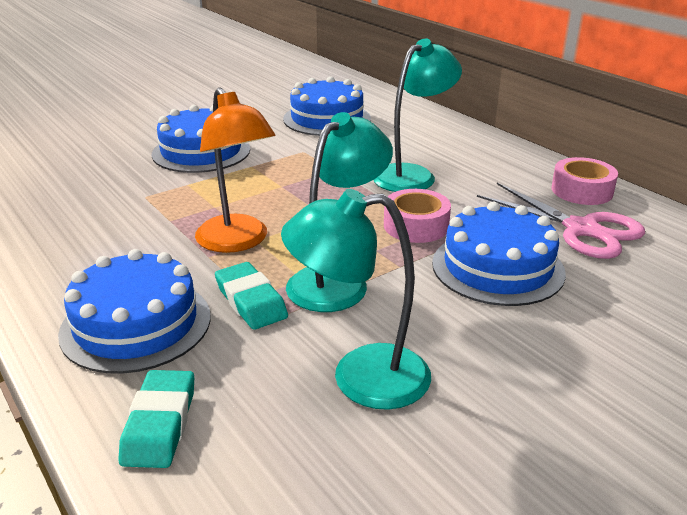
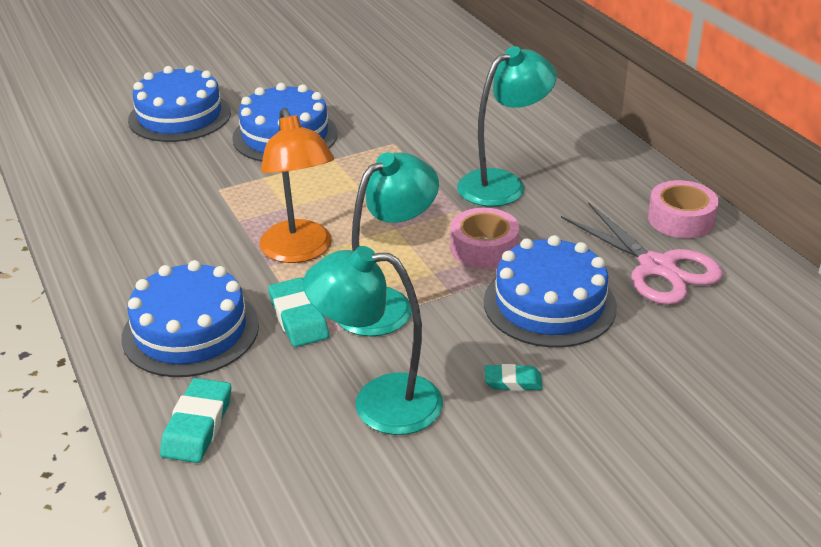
camera: 10 degrees right, 5 degrees up
blue cake [283,77,371,136] -> blue cake moved to [128,65,231,142]
none -> turquoise eraser [485,364,543,391]

